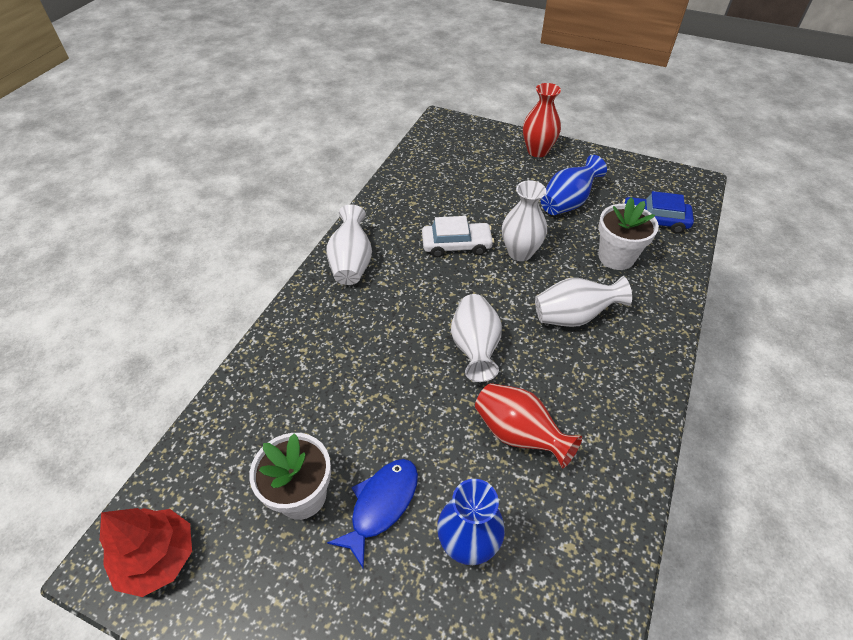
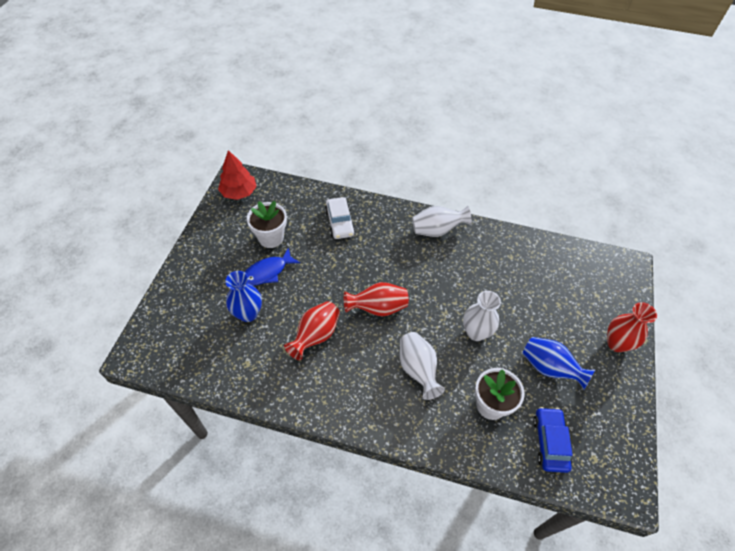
camera: 80 degrees right, 5 degrees up
blue fish [327,459,418,569] -> blue fish turned 120 degrees clockwise [245,247,300,286]
white car [422,216,494,258] -> white car moved to [325,197,355,239]
white vase [451,294,502,382] -> red vase [344,282,409,317]

